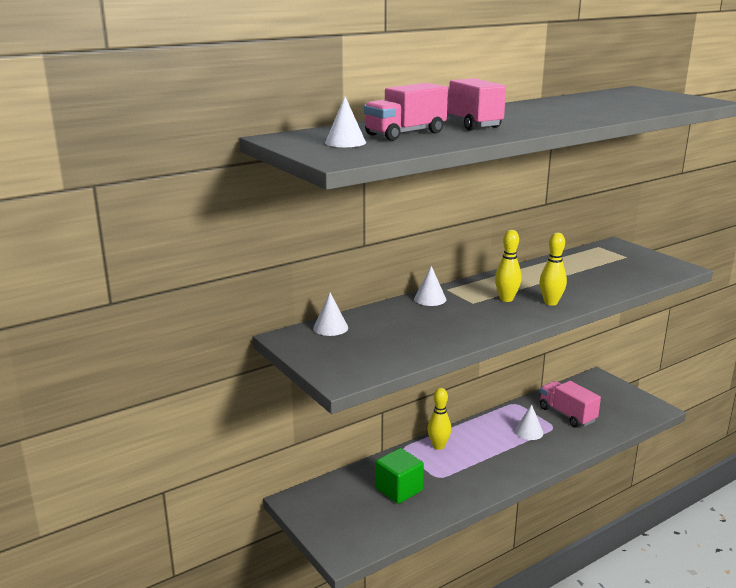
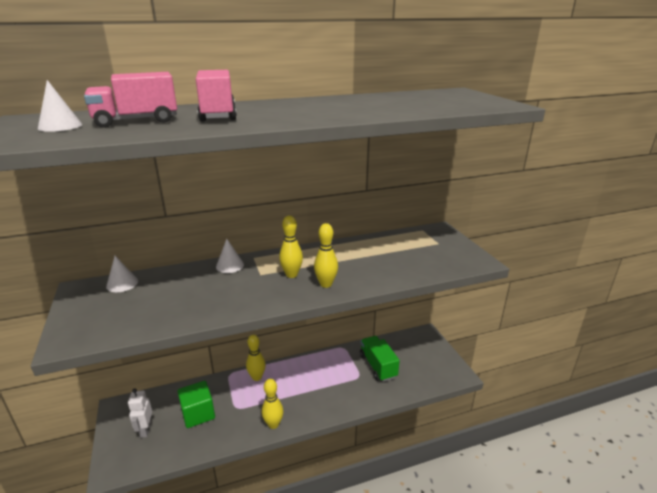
camera: 15 degrees right, 5 degrees up
white cone [515,405,544,440] -> none
pink truck [540,381,601,428] -> green truck [360,336,400,382]
none -> white robot [128,388,152,438]
none -> yellow bowling pin [262,379,283,429]

